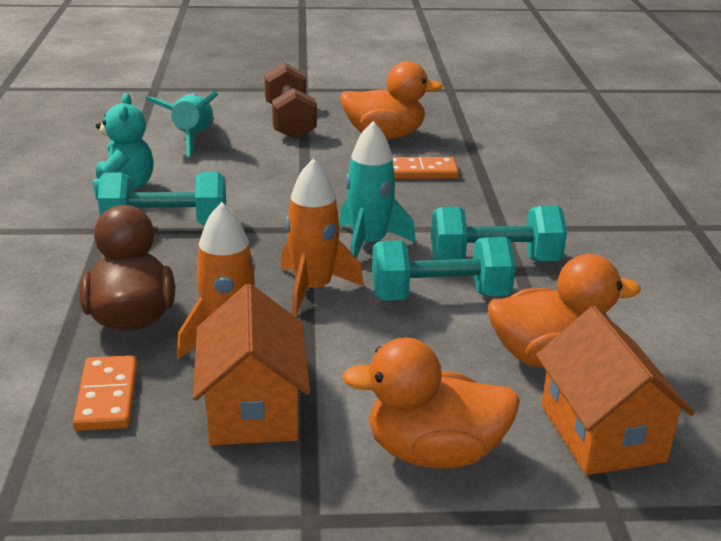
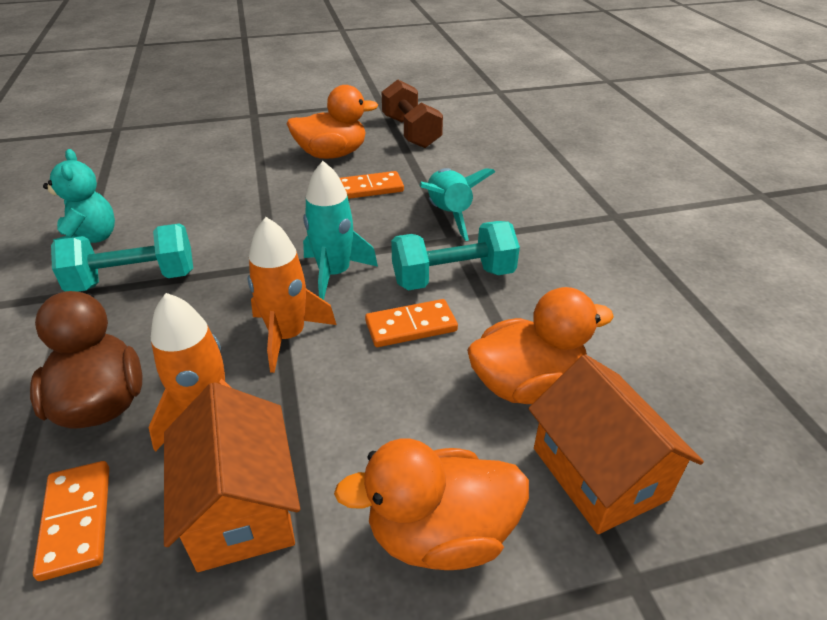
camera: 10 degrees left, 10 degrees up
turquoise rocket [145,91,218,157] -> turquoise rocket moved to [420,168,495,241]
brown dumbbell [264,63,317,140] -> brown dumbbell moved to [382,80,443,148]
turquoise dumbbell [372,237,516,301] -> orange domino [365,299,458,347]

